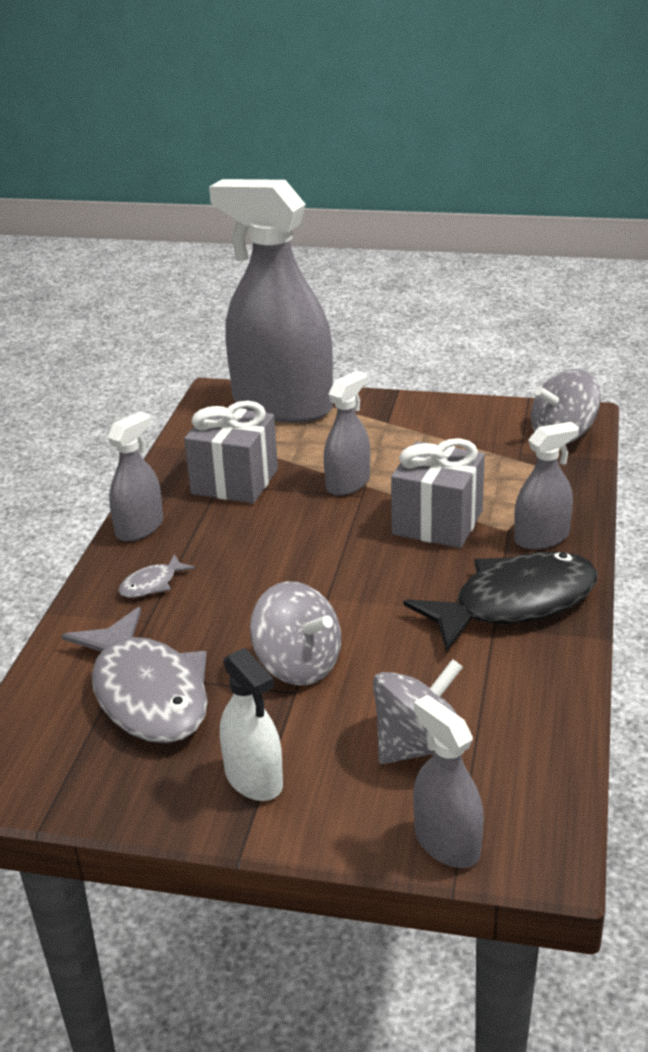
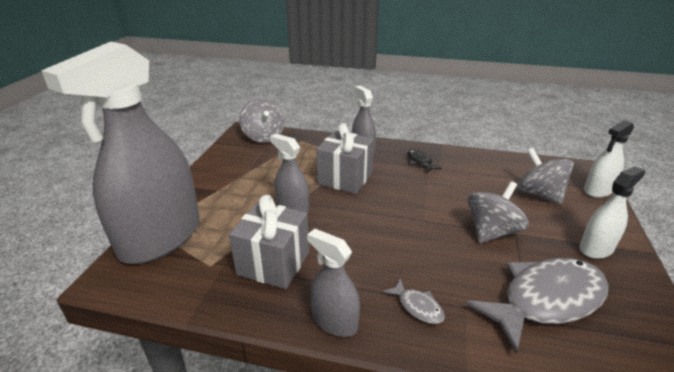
camera: 90 degrees left, 0 degrees up
black fish [404,552,598,652] -> black fish [407,149,442,173], size x0.43
grey spray bottle [413,695,484,868] -> white spray bottle [584,120,634,198]

